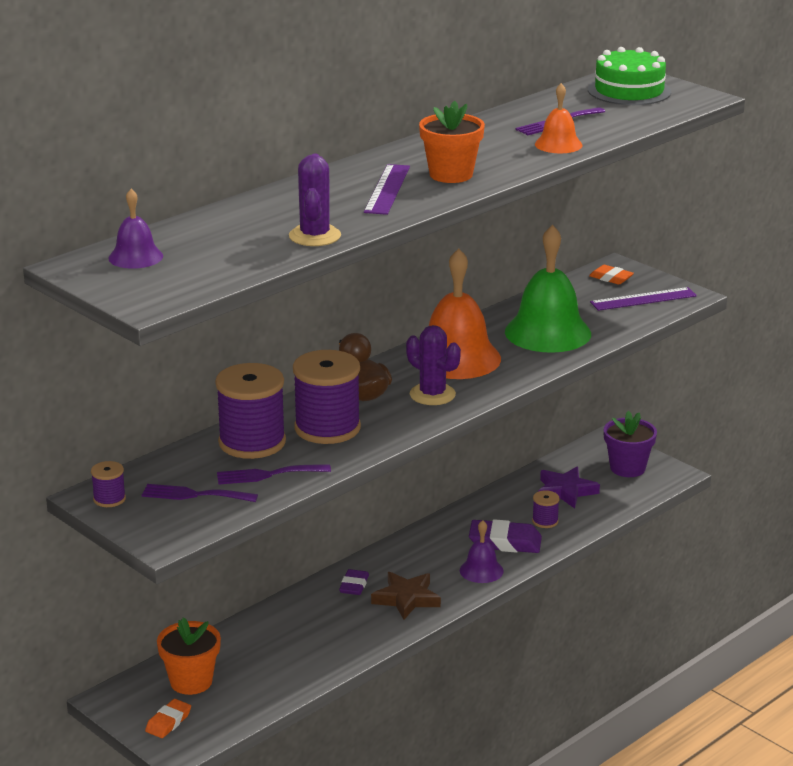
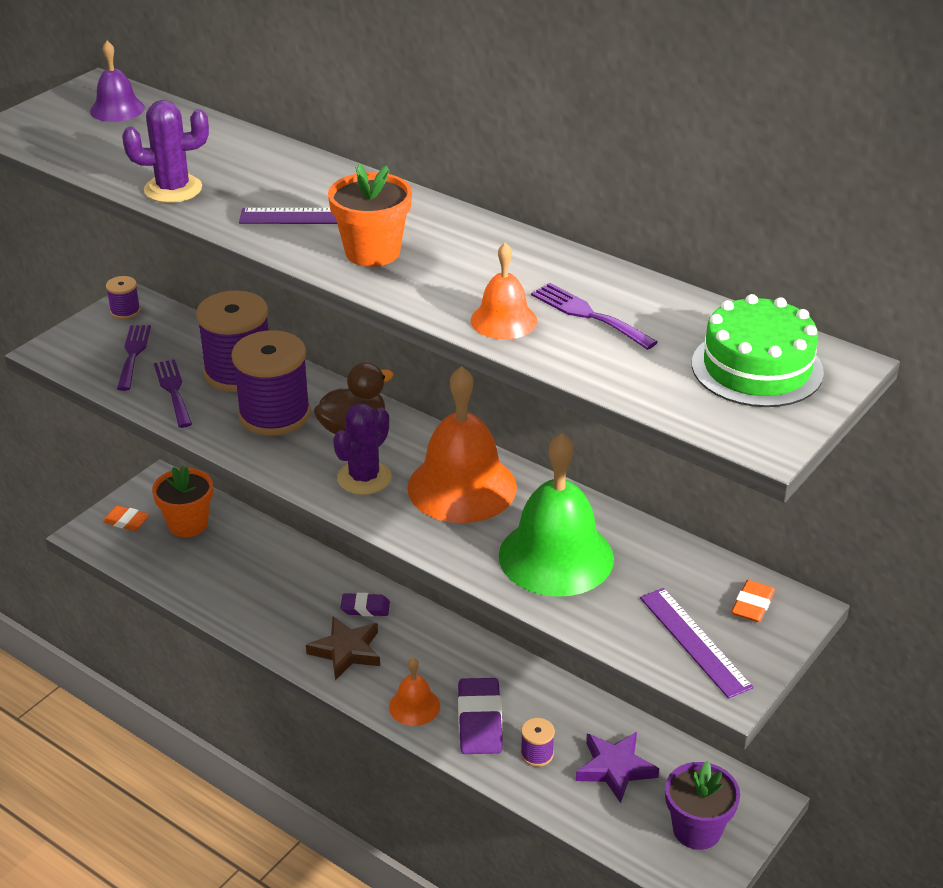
camera: 80 degrees right, 10 degrees up
purple bell [460,520,504,583] -> orange bell [389,658,440,726]

